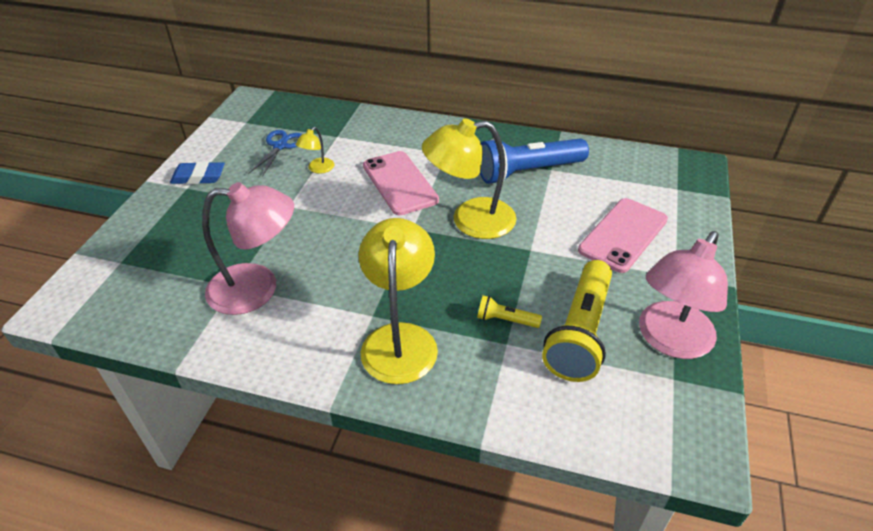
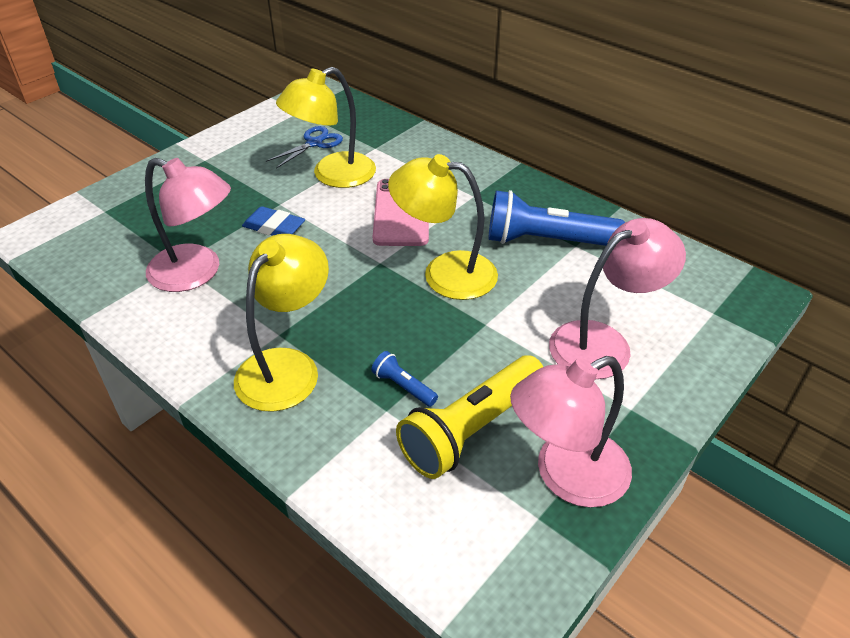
camera: 25 degrees right, 0 degrees up
blue eraser [170,161,225,184] -> blue eraser moved to [242,206,305,236]
yellow lamp [295,127,334,174] -> yellow lamp [276,67,376,188], size x2.20
yellow flashlight [477,295,542,328] -> blue flashlight [371,351,438,407]
pink phone [578,198,668,273] -> pink lamp [549,218,686,379]

